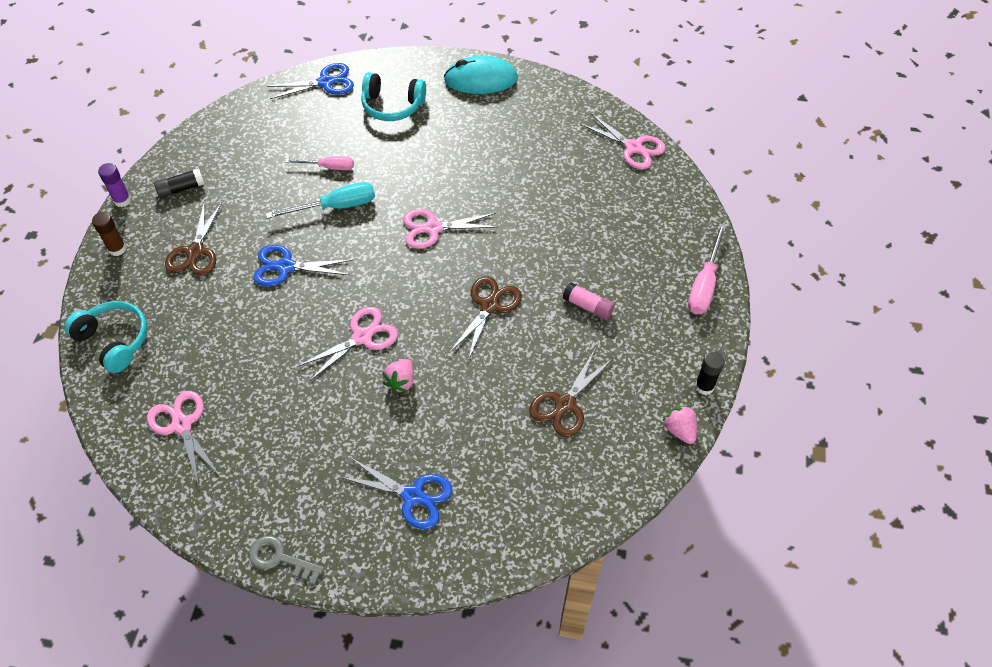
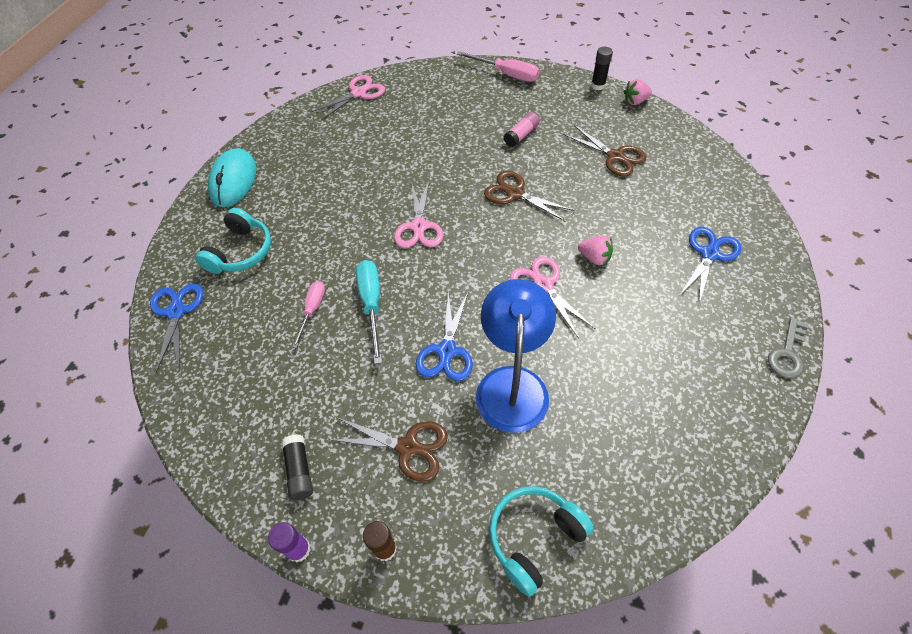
camera: 80 degrees left, 0 degrees up
pink scissors [147,391,221,486] -> none
none -> blue lamp [476,279,556,433]

